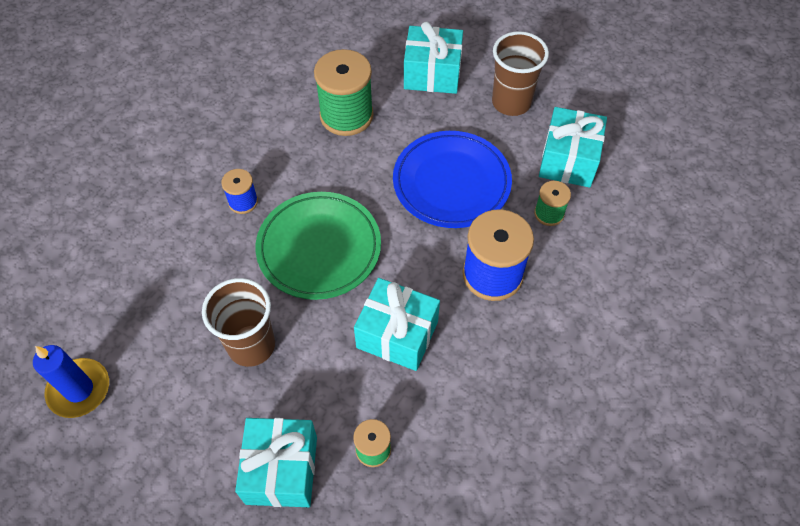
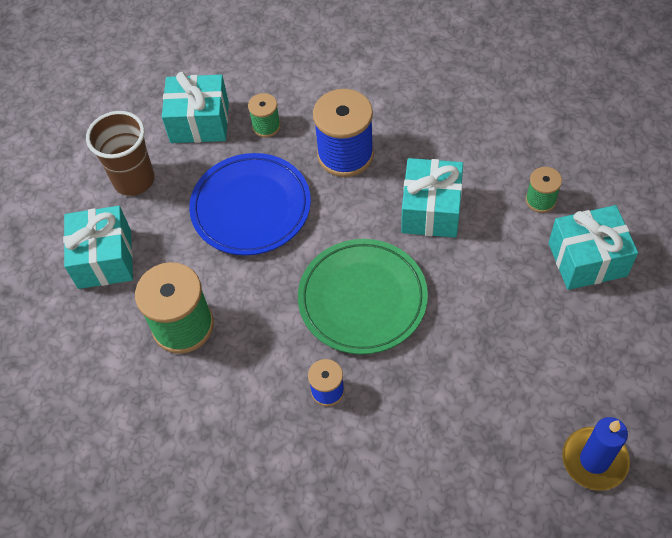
camera: 100 degrees left, 0 degrees up
brown cup [202,278,275,367] -> none

